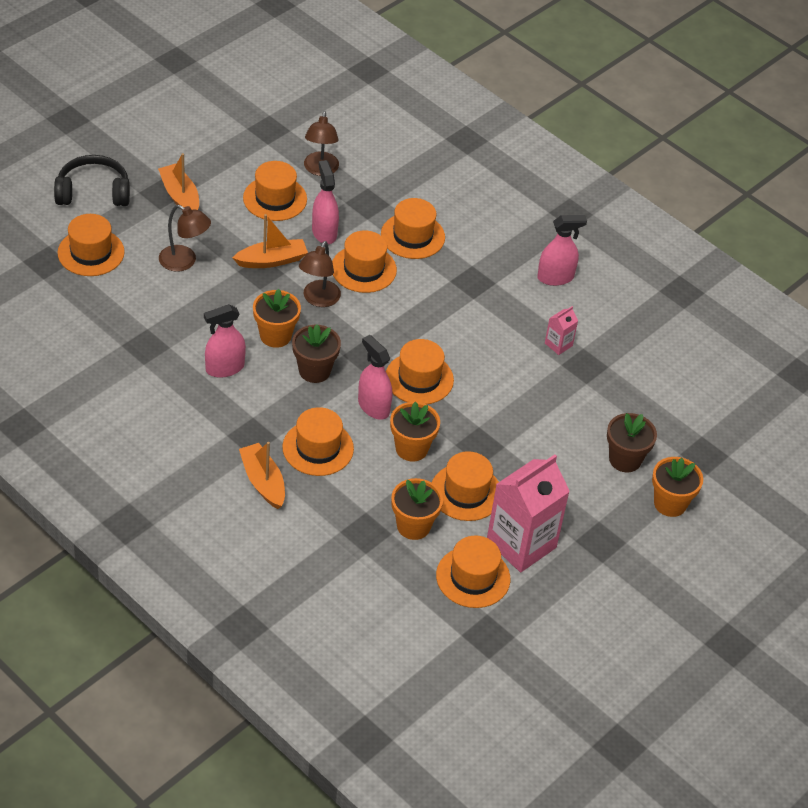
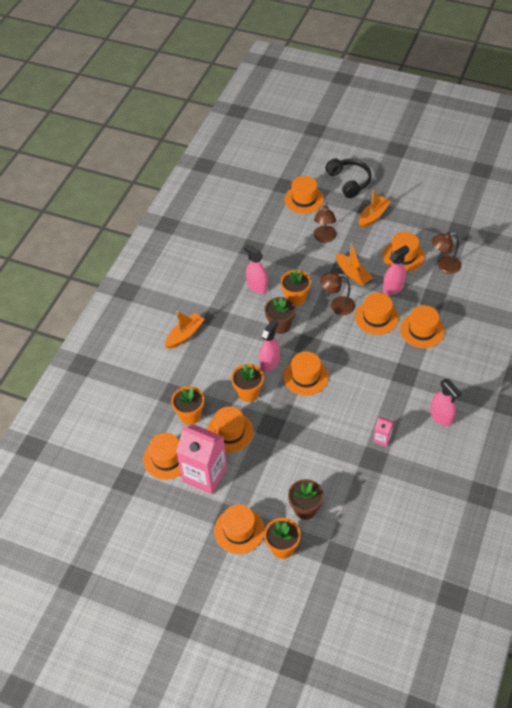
camera: 75 degrees right, 5 degrees up
orange hat [282,407,354,476] -> orange hat moved to [214,504,265,554]

